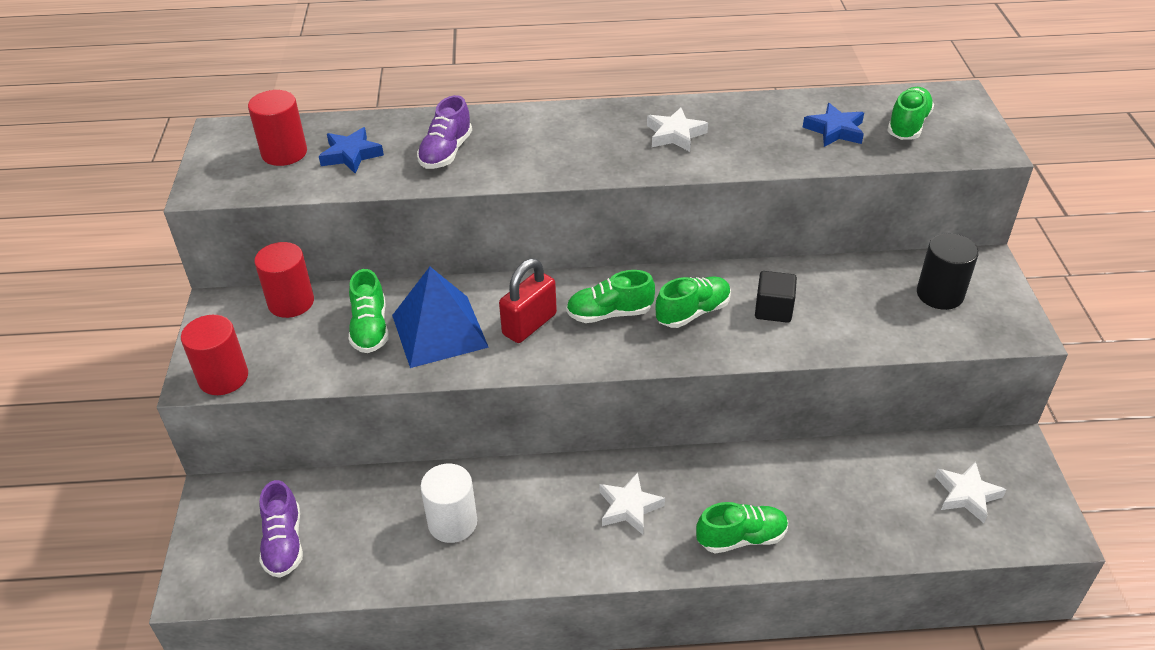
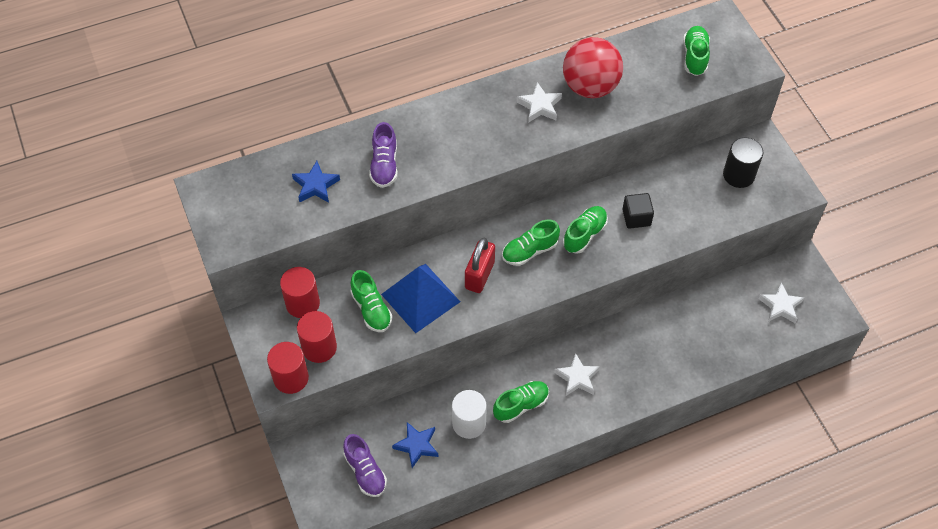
camera: 20 degrees left, 15 degrees up
red cylinder [248,90,307,166] -> red cylinder moved to [297,311,337,363]
green shoe [696,502,788,553] -> green shoe moved to [493,381,549,423]
blue star [803,103,864,147] -> blue star moved to [392,422,439,468]
none -> red ball [563,37,623,98]

